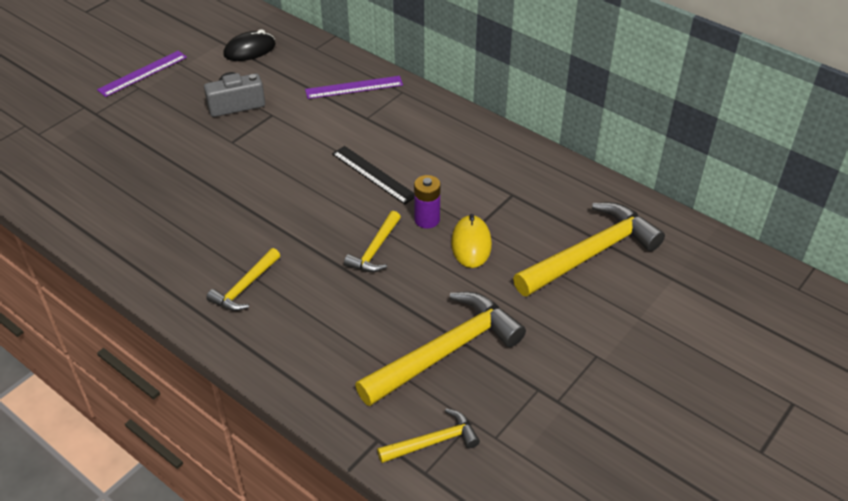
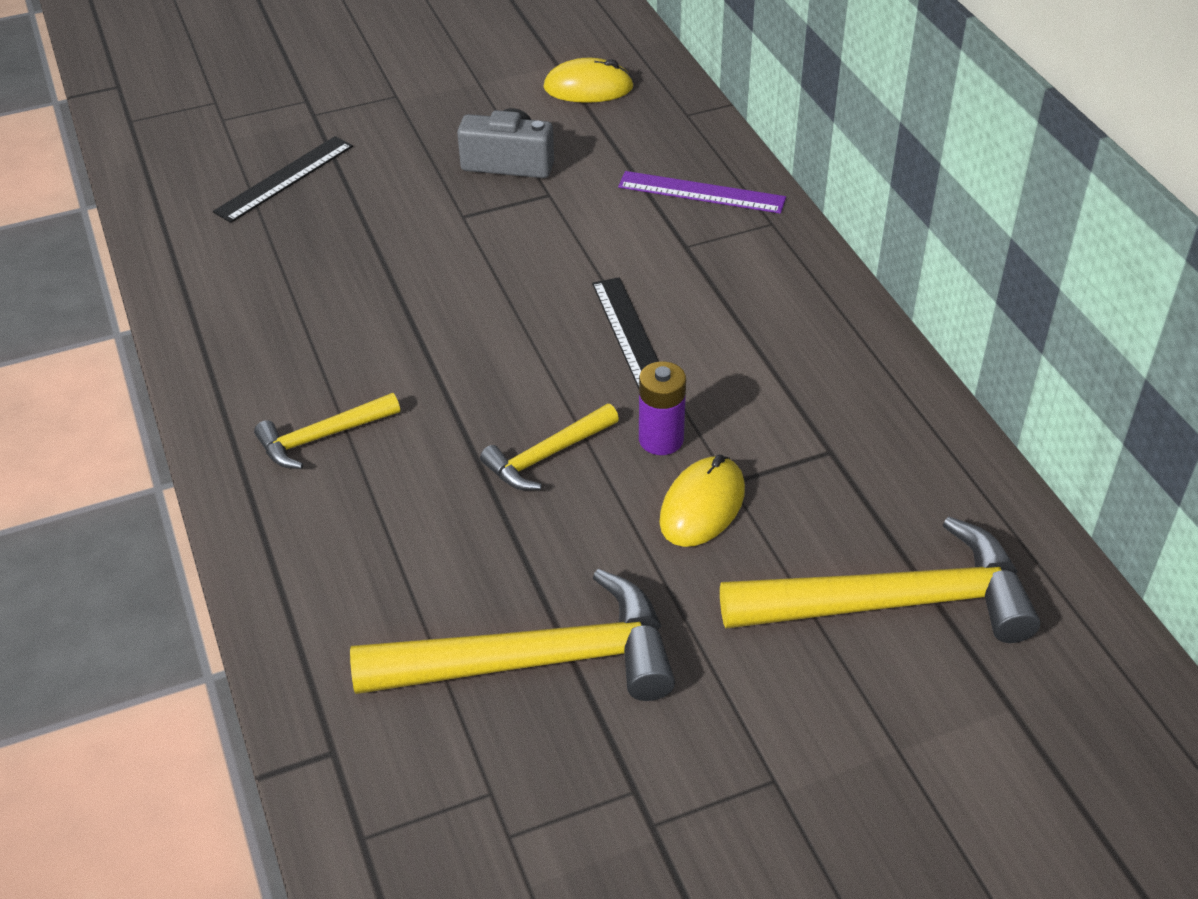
camera: 30 degrees right, 0 degrees up
purple ruler [97,51,187,97] -> none
black mouse [223,29,276,61] -> yellow mouse [543,58,634,103]
yellow hammer [377,409,480,463] -> none
none -> black ruler [213,136,353,223]

